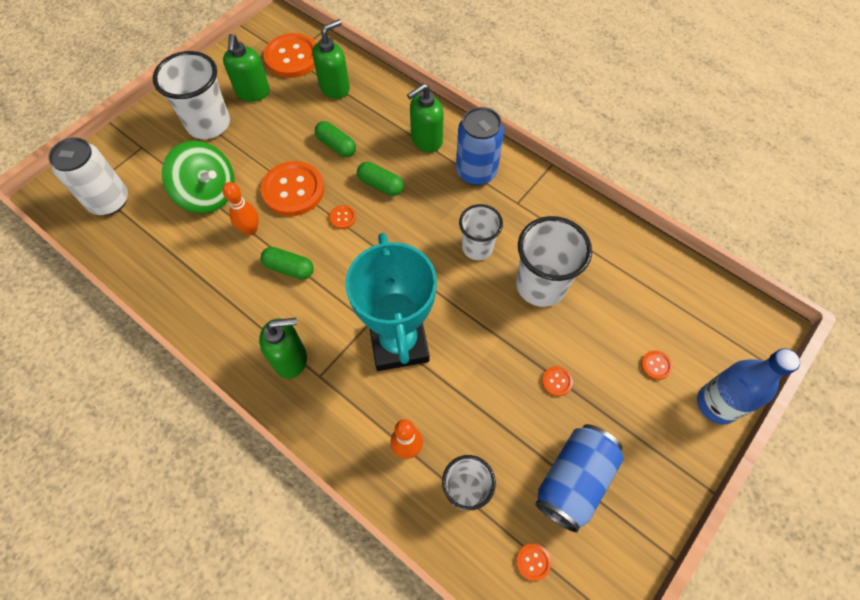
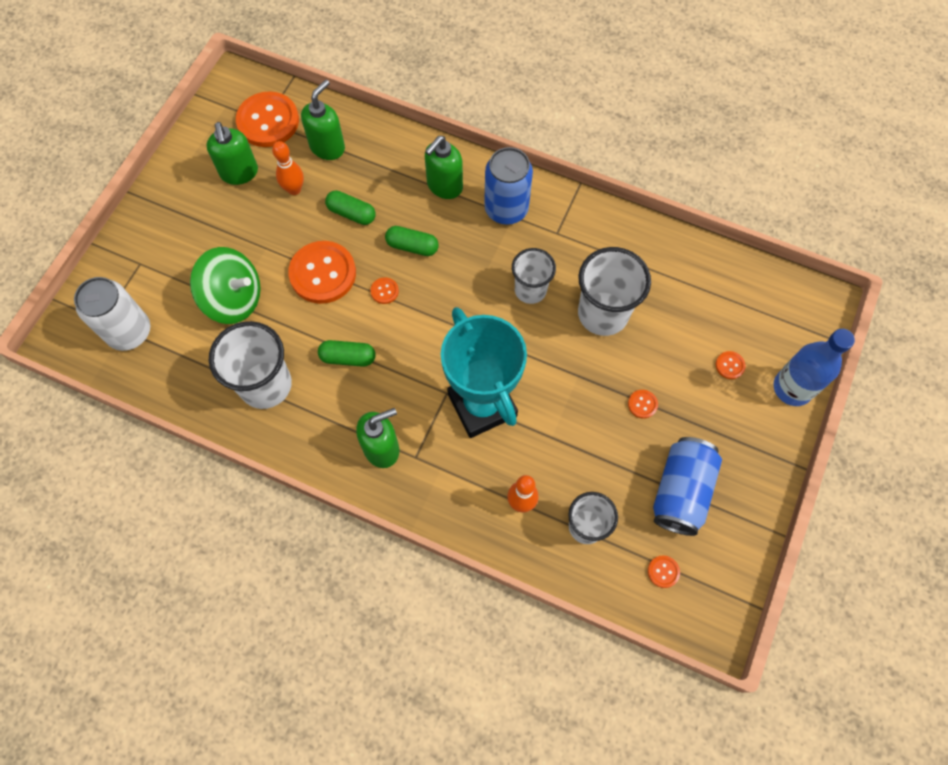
camera: 15 degrees left, 5 degrees up
white cup [153,51,230,139] -> white cup moved to [209,321,292,409]
orange bowling pin [222,182,259,235] -> orange bowling pin moved to [272,141,304,195]

